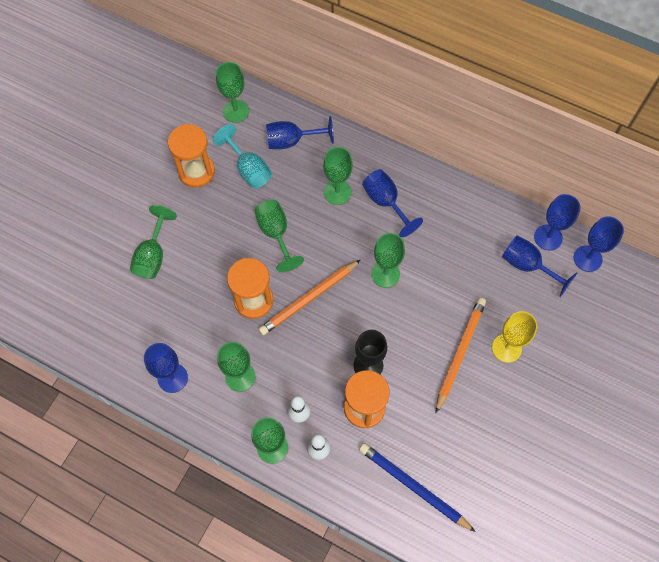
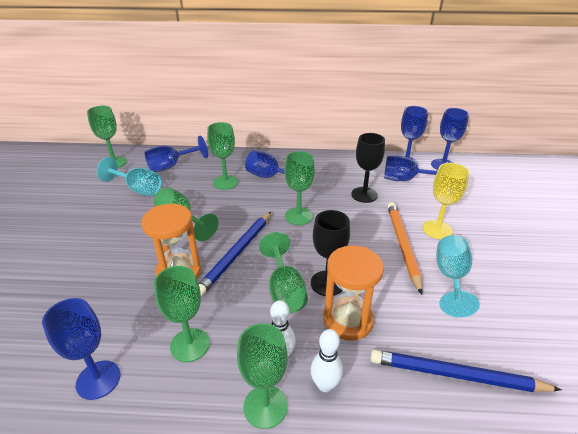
camera: 25 degrees left, 30 degrees down
green goblet [130,205,177,279] -> green goblet moved to [259,232,308,313]
orange hourglass [168,124,215,188] -> none
orange pencil [258,260,360,335] -> blue pencil [199,212,271,296]
none -> black goblet [351,133,385,203]
none -> turquoise goblet [436,235,480,317]

